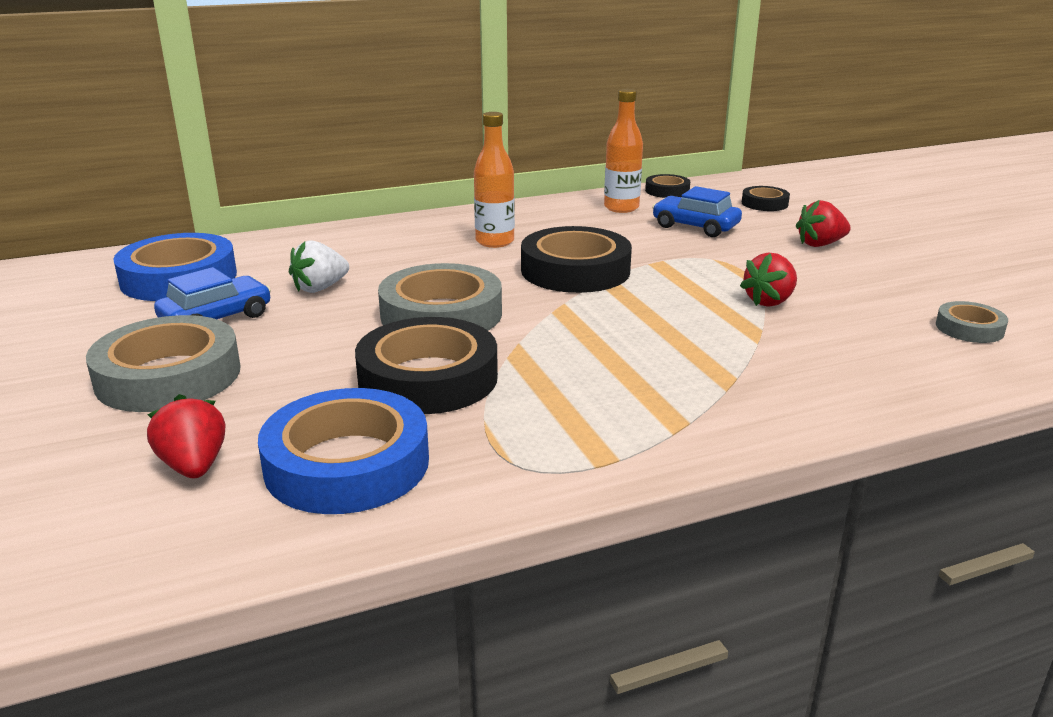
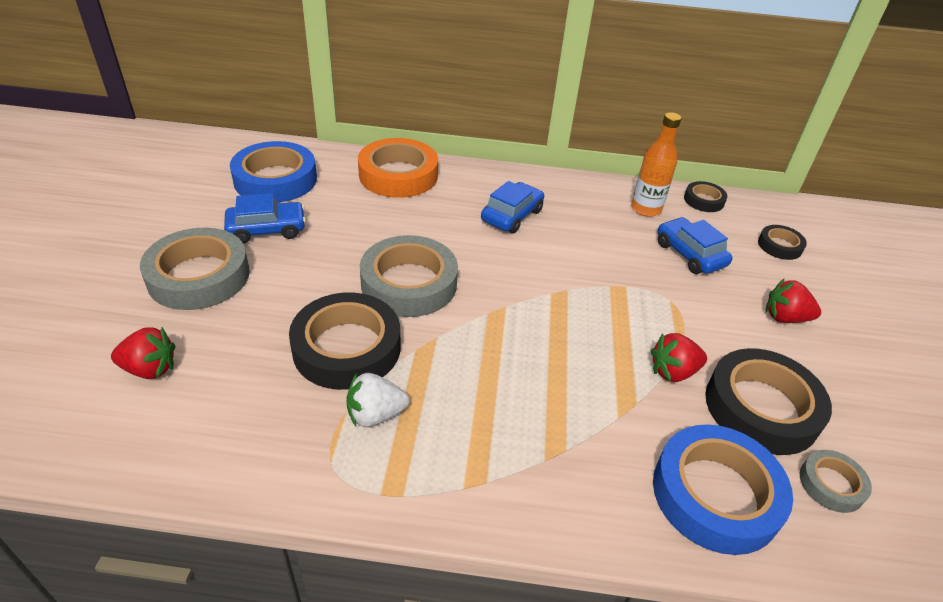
camera: 25 degrees right, 15 degrees up
red strawberry [147,394,226,478] -> red strawberry turned 90 degrees clockwise [111,327,175,379]
blue tape [258,388,429,514] -> blue tape moved to [653,424,793,555]
white strawberry [289,240,349,293] -> white strawberry moved to [346,373,410,427]
orange bottle [474,112,515,248] -> blue car [481,181,544,233]
black tape [521,226,632,293] -> black tape moved to [705,348,832,455]
none -> orange tape [358,138,438,198]

